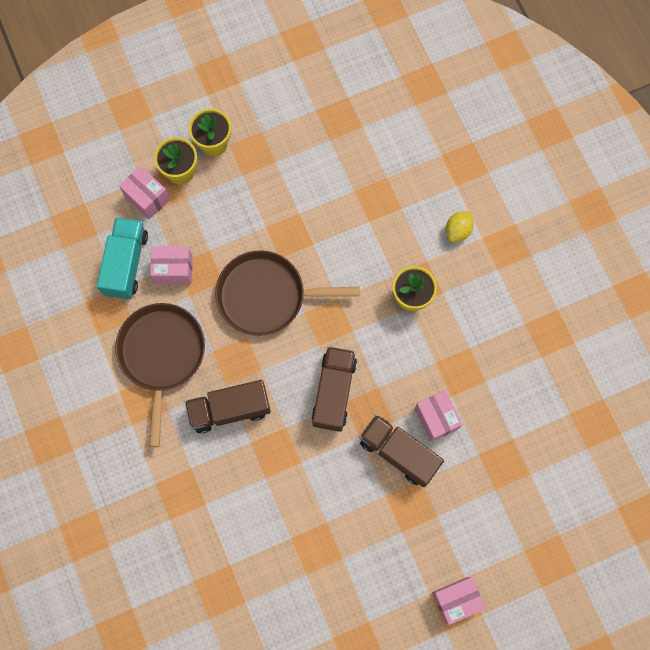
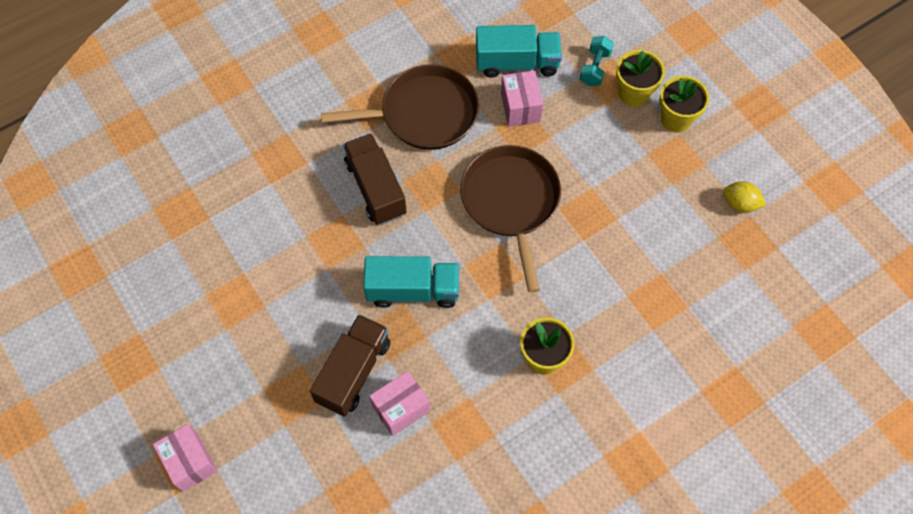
camera: 80 degrees right, 10 degrees down
pink box [119,166,170,219] -> turquoise dumbbell [580,36,614,86]
brown truck [312,346,357,432] -> turquoise truck [363,256,459,308]
yellow lemon [446,211,474,242] -> yellow lemon moved to [723,181,766,213]

